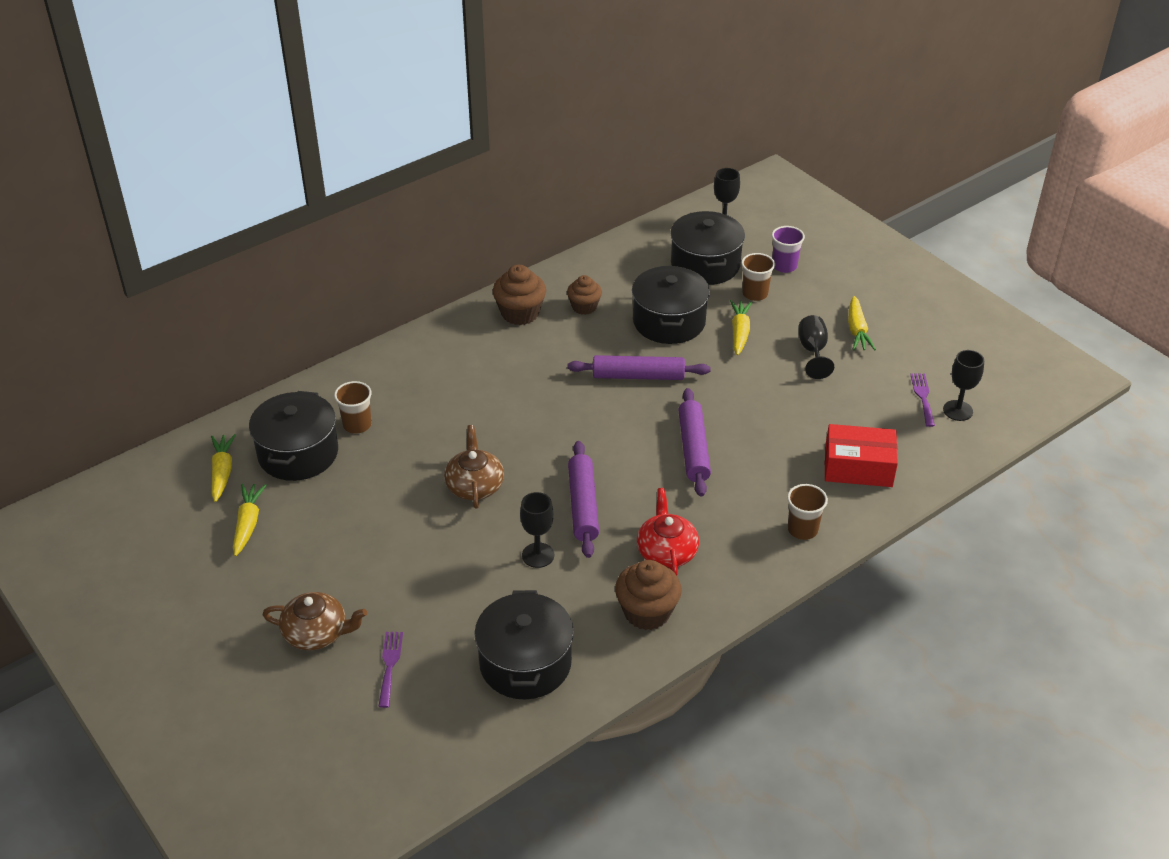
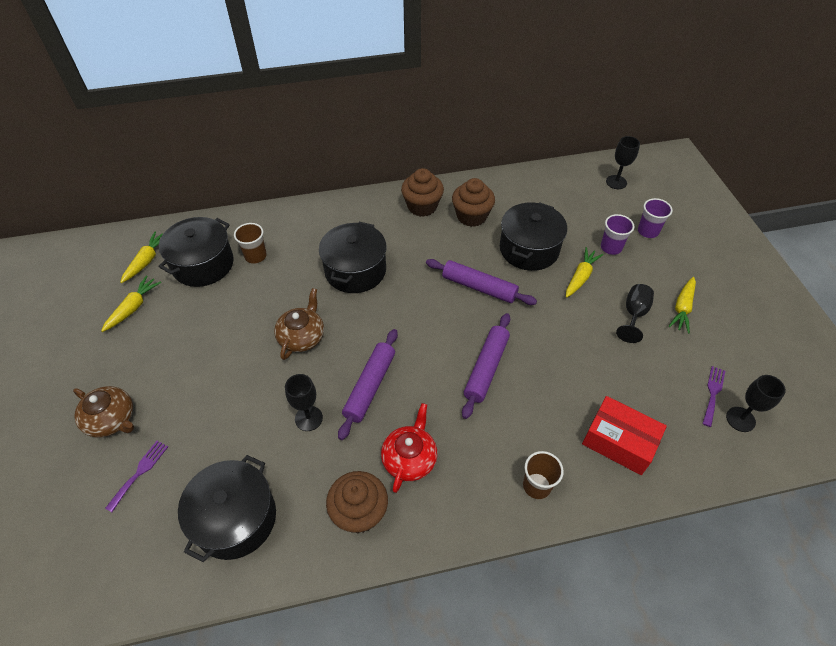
camera: 25 degrees right, 10 degrees up
brown cupcake [567,275,602,315] -> brown cupcake [452,178,495,227], size x1.52
black pot [670,211,745,285] -> black pot moved to [319,222,387,293]
brown cup [741,253,775,301] -> purple cup [601,214,635,255]

